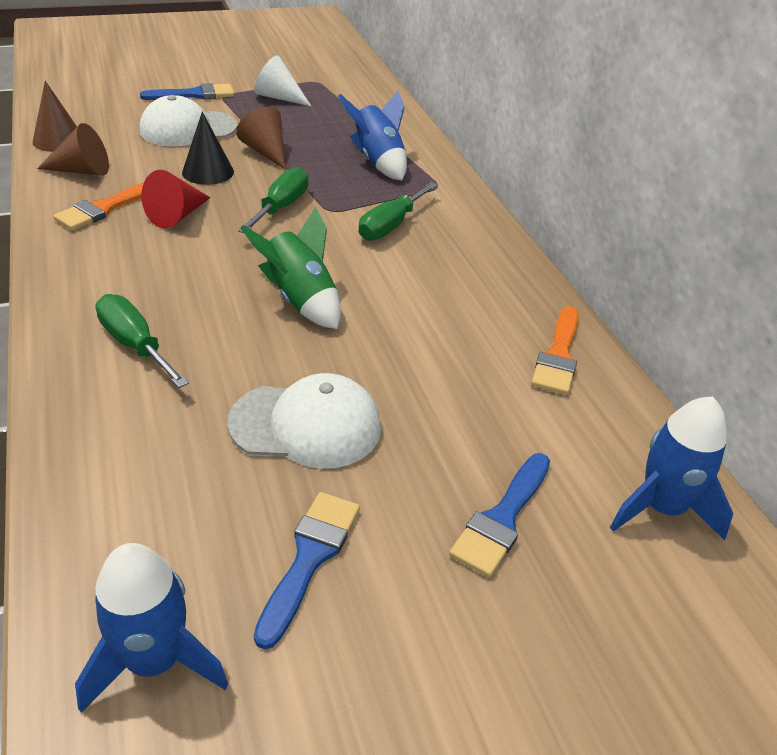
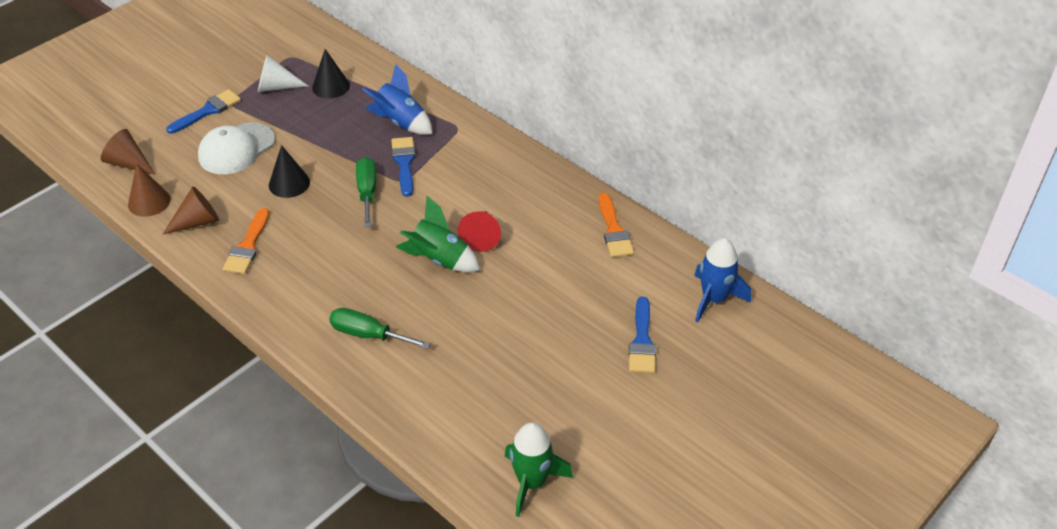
camera: 25 degrees left, 5 degrees up
blue rocket [75,543,228,713] -> green rocket [505,422,573,517]
red cone [142,170,211,228] -> red cone moved to [458,211,501,252]
white cap [227,373,381,468] -> none
brown cone [236,107,286,170] -> brown cone moved to [101,129,155,175]
blue brush [254,492,360,650] -> blue brush moved to [392,137,416,197]
green screwdriver [359,182,438,241] -> none
none -> black cone [312,49,350,99]

